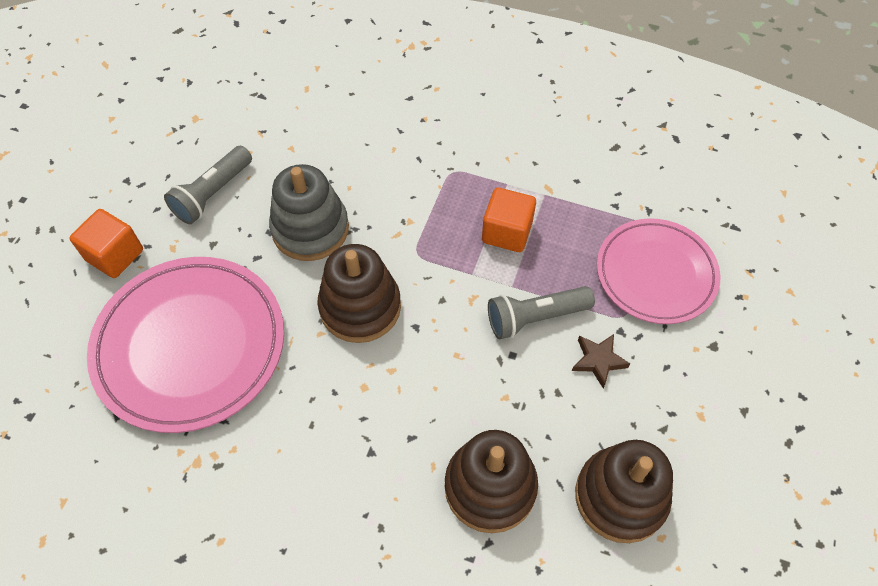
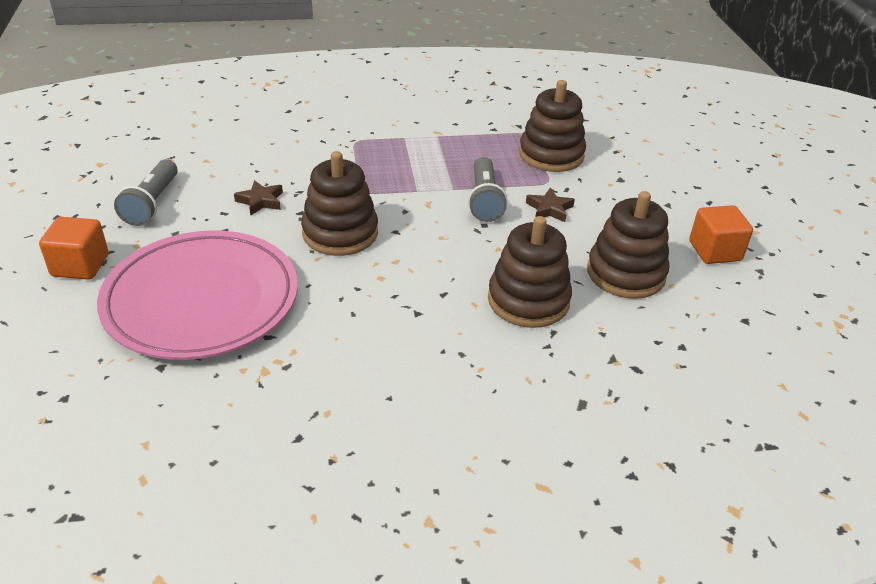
camera: 30 degrees left, 20 degrees down
grey stacking toy [269,164,349,261] -> brown star [234,180,283,216]
orange cube [482,188,536,252] -> orange cube moved to [689,205,753,264]
grey flashlight [488,286,595,339] -> grey flashlight turned 45 degrees counterclockwise [468,157,507,222]
pink plate [597,218,721,324] -> brown stacking toy [519,80,586,172]

